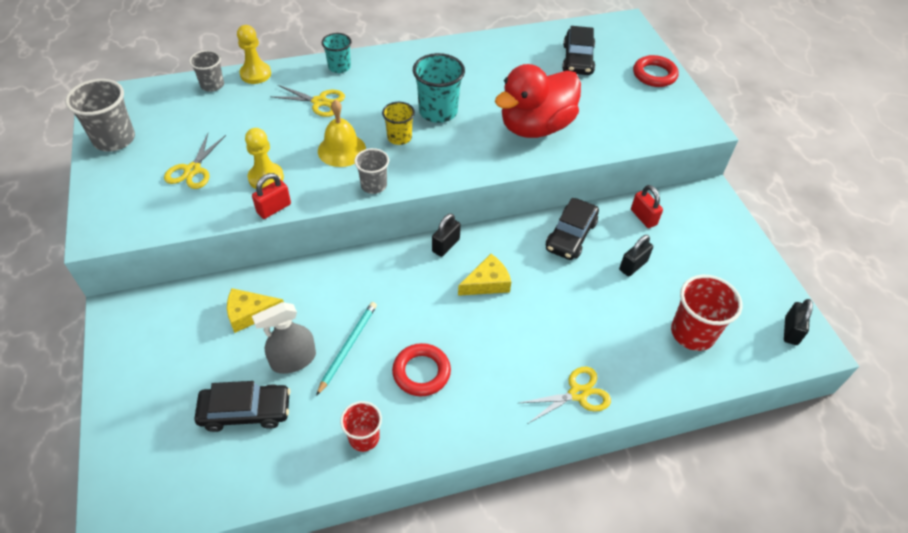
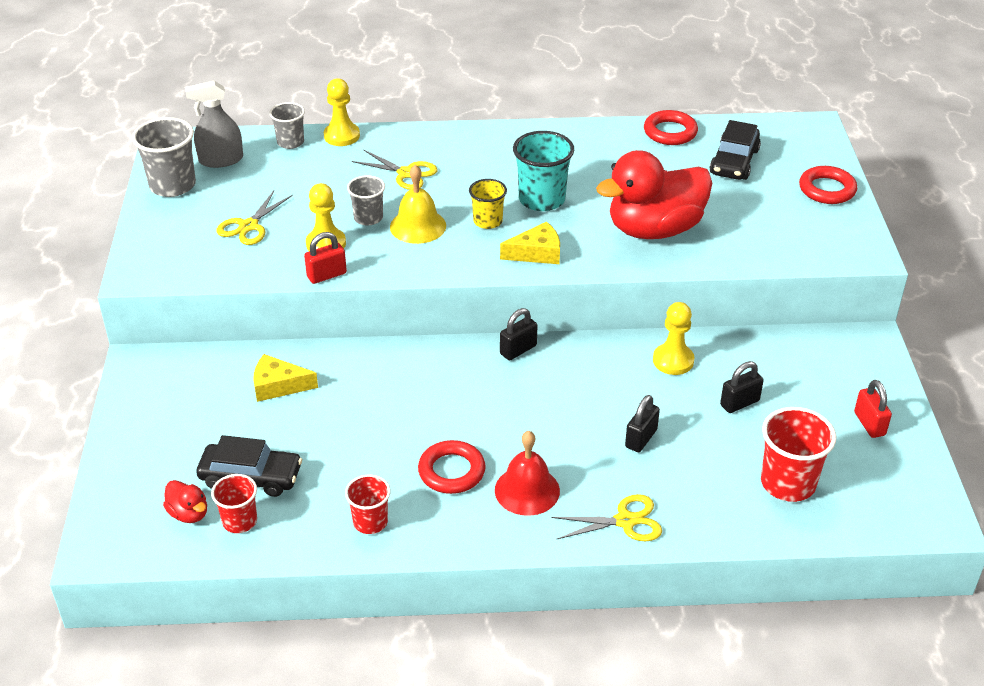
camera: 15 degrees right, 10 degrees down
grey spray bottle [252,302,316,374] -> grey spray bottle moved to [185,81,243,168]
turquoise pencil [316,302,377,396] -> none
turquoise cup [322,33,352,73] -> none
grey cup [354,148,389,194] -> grey cup moved to [347,175,385,226]
yellow cheese [458,254,511,296] -> yellow cheese moved to [500,222,560,264]
black car [546,198,599,260] -> yellow pawn [653,302,695,375]
red padlock [631,185,663,228] -> red padlock moved to [854,380,892,438]
black padlock [784,299,813,345] -> black padlock moved to [625,395,660,452]
none -> red duck [163,480,207,523]
none -> red cup [211,474,257,533]
none -> red bell [495,431,560,516]
none -> red ring [644,110,698,145]

